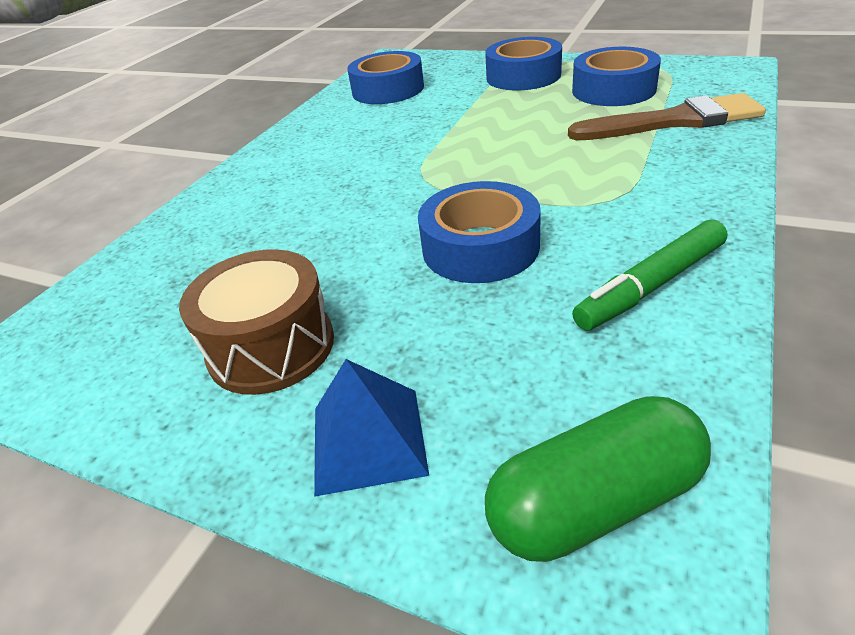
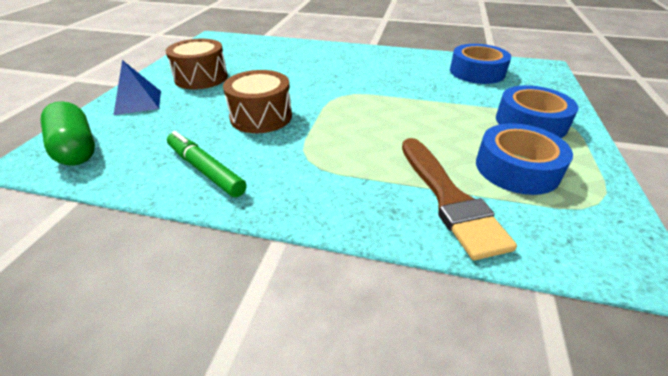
camera: 75 degrees right, 0 degrees up
blue tape [418,181,541,283] -> brown drum [223,70,292,133]

